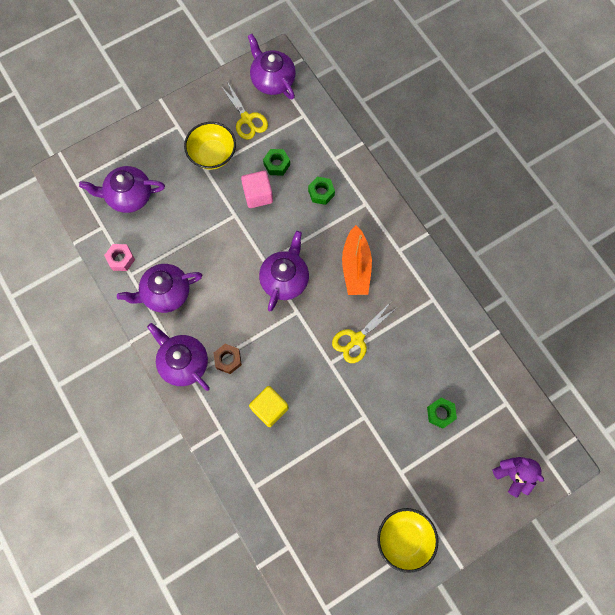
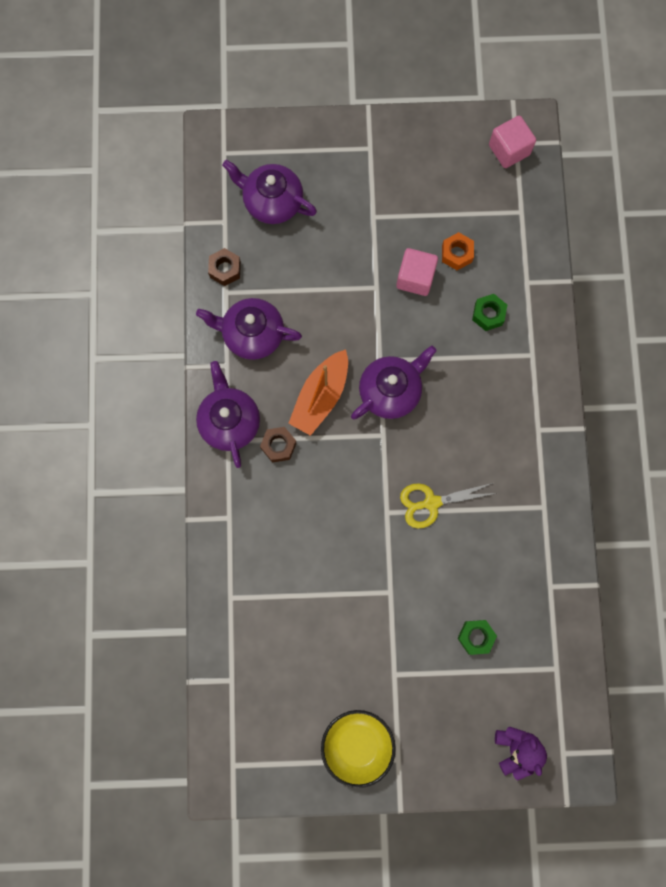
camera: 30 degrees right, 5 degrees up
pink nut [104,244,135,271] -> brown nut [208,248,241,286]
yellow bowl [184,122,236,170] -> none
yellow scissors [220,82,268,140] -> none
purple teapot [248,34,296,100] -> pink cube [489,116,536,168]
yellow cube [249,386,289,427] -> none
green nut [263,149,290,175] -> orange nut [442,232,474,270]
orange boat [342,225,372,295] -> orange boat moved to [288,350,348,436]

